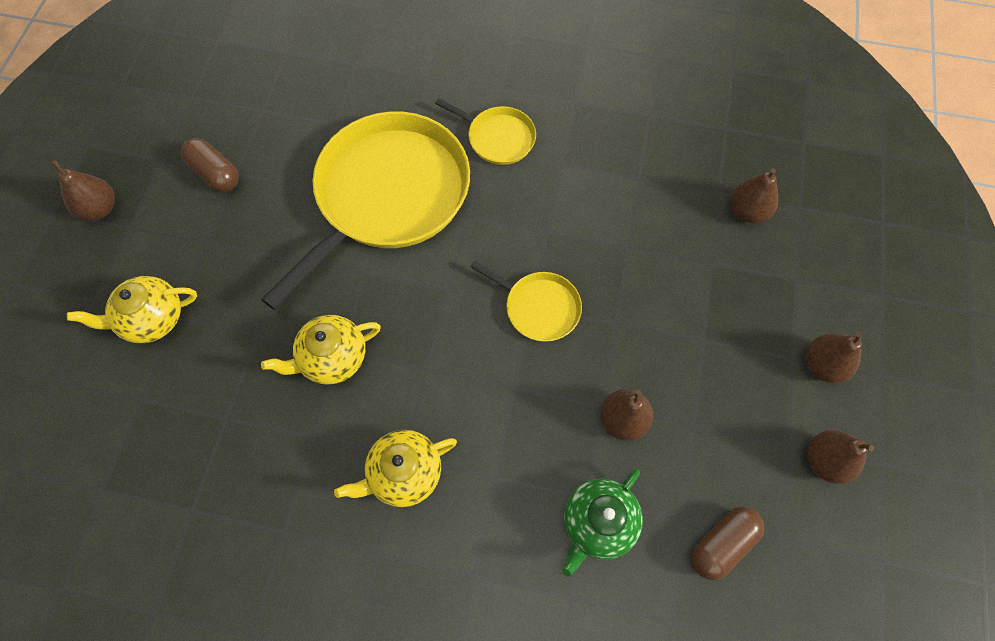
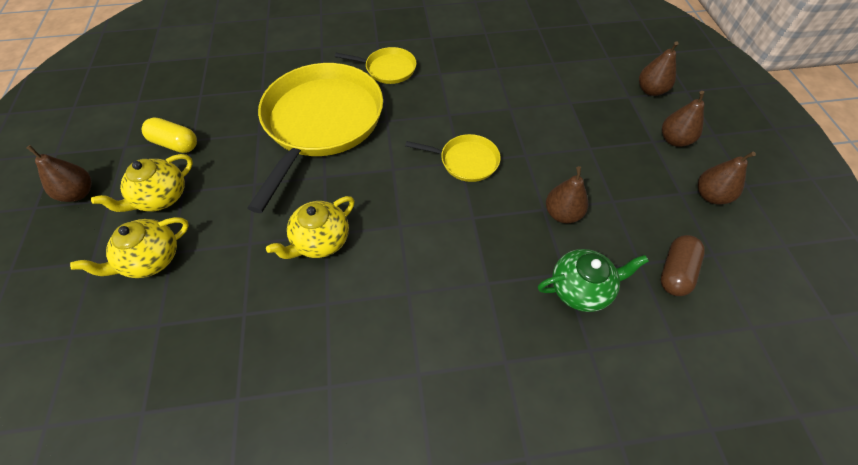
camera: 20 degrees left, 10 degrees down
brown capsule [181,138,239,192] -> yellow capsule [141,117,197,153]
yellow teapot [334,430,457,507] -> yellow teapot moved to [91,154,193,212]
green teapot [562,469,643,577] -> green teapot turned 120 degrees counterclockwise [538,249,649,312]
brown pear [730,168,778,223] -> brown pear moved to [639,42,679,96]

